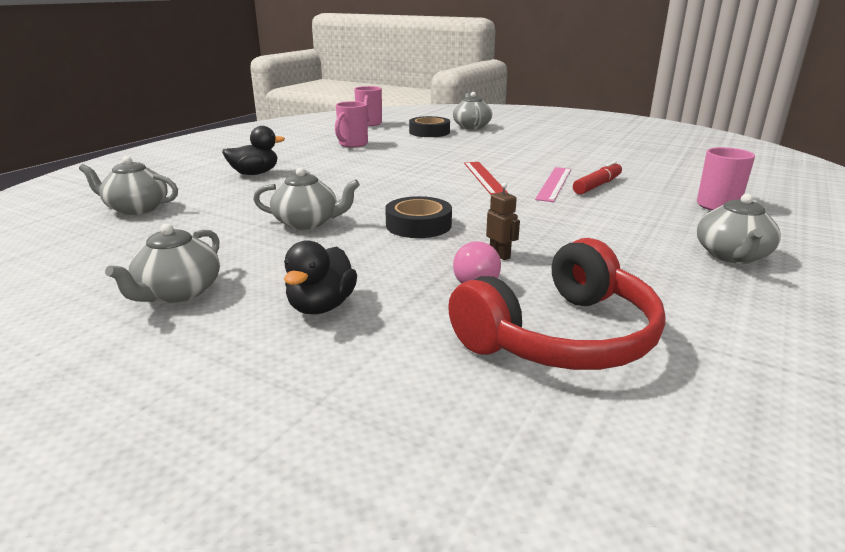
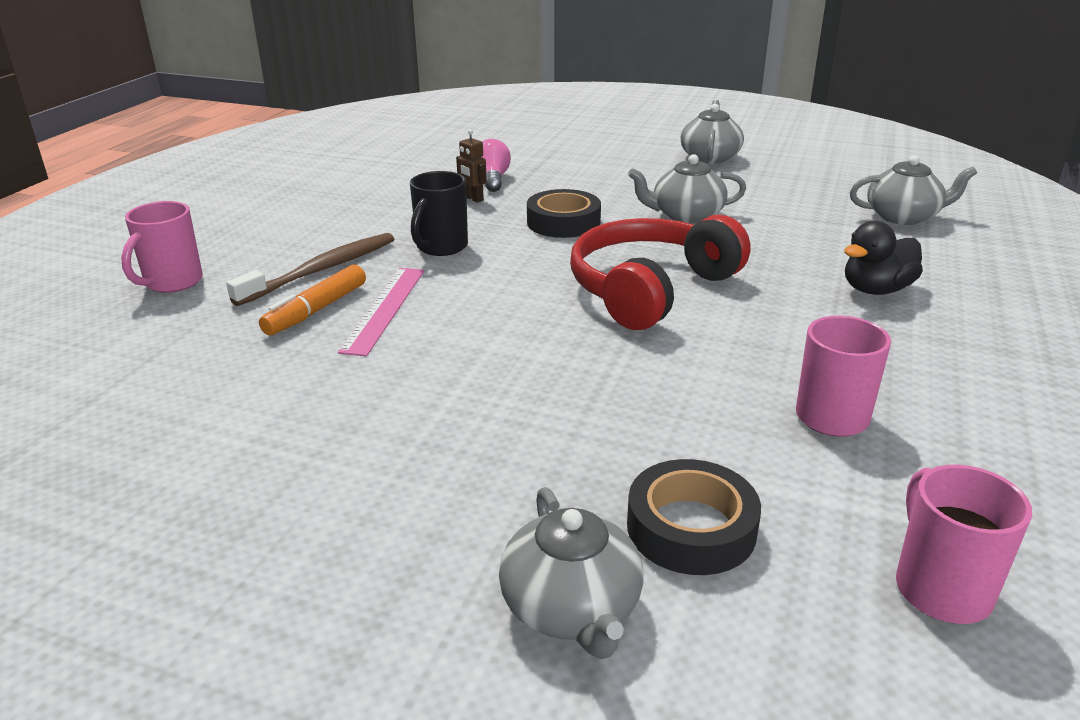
camera: 170 degrees right, 5 degrees up
black duck [284,240,357,314] -> none
red headphones [448,238,666,370] -> red headphones moved to [570,215,751,330]
red ruler [464,162,509,195] -> none
red marker [573,161,622,195] -> orange marker [259,265,366,335]
grey teapot [697,193,781,264] -> none
none -> brown toothbrush [226,233,394,306]
none -> black mug [410,171,468,256]

